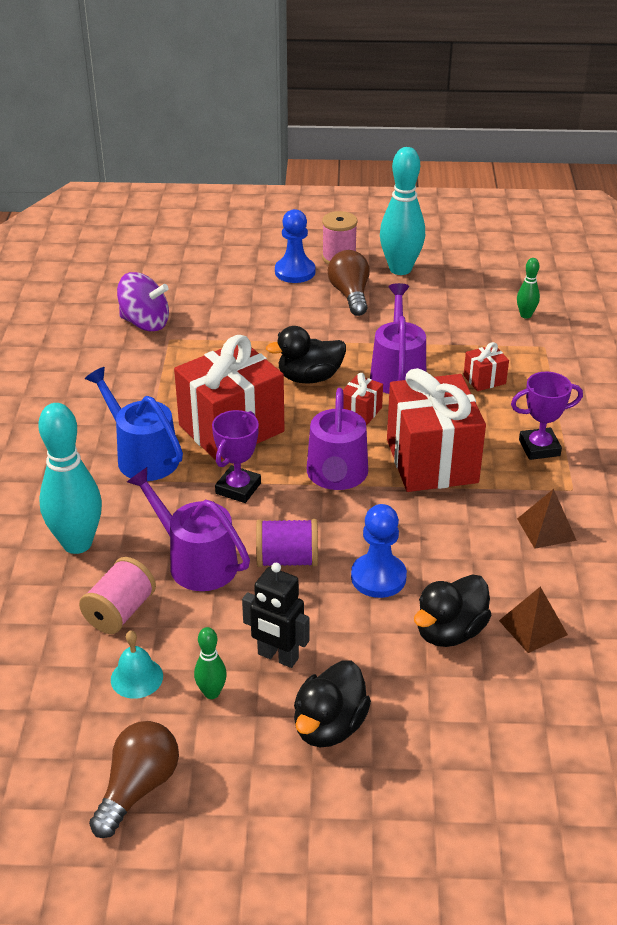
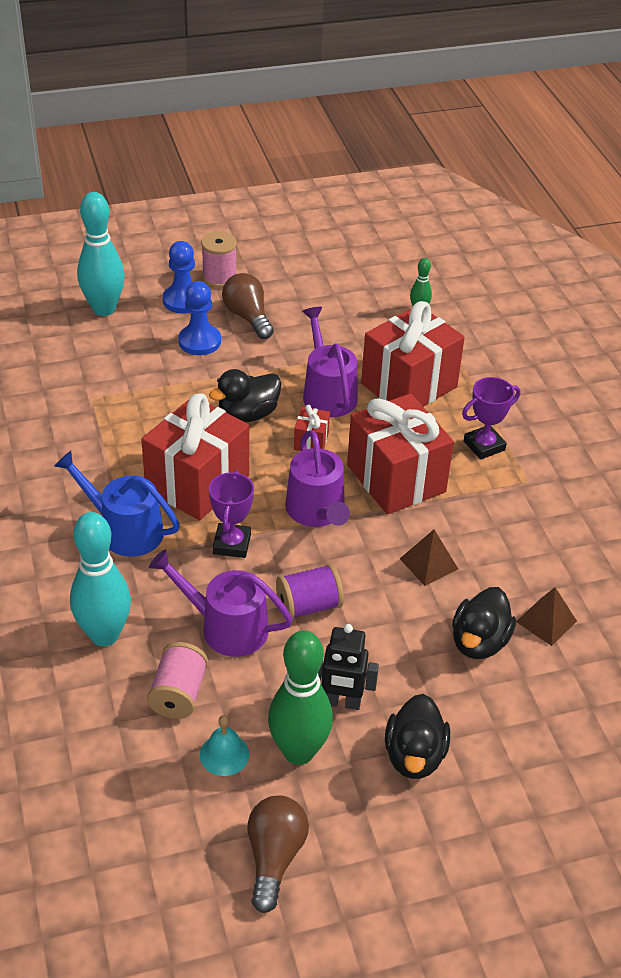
camera: 20 degrees left, 5 degrees up
purple spinning top [117,272,169,331] -> none
green bowling pin [194,627,227,699] -> green bowling pin [268,630,333,765], size x2.11
blue pawn [351,504,407,598] -> blue pawn moved to [178,281,221,355]
turquoise bowling pin [380,147,425,275] -> turquoise bowling pin moved to [77,192,125,316]
red gift [464,342,509,391] -> red gift [361,301,465,407], size x2.33
brown pyramid [517,489,577,549] -> brown pyramid moved to [400,530,459,586]

